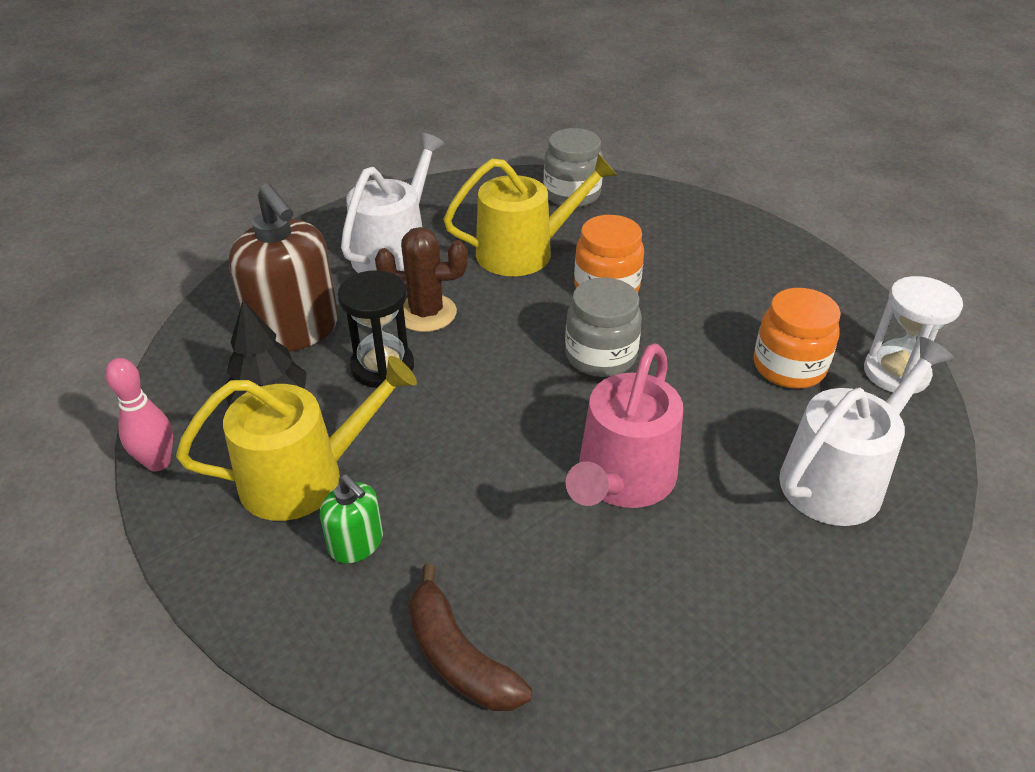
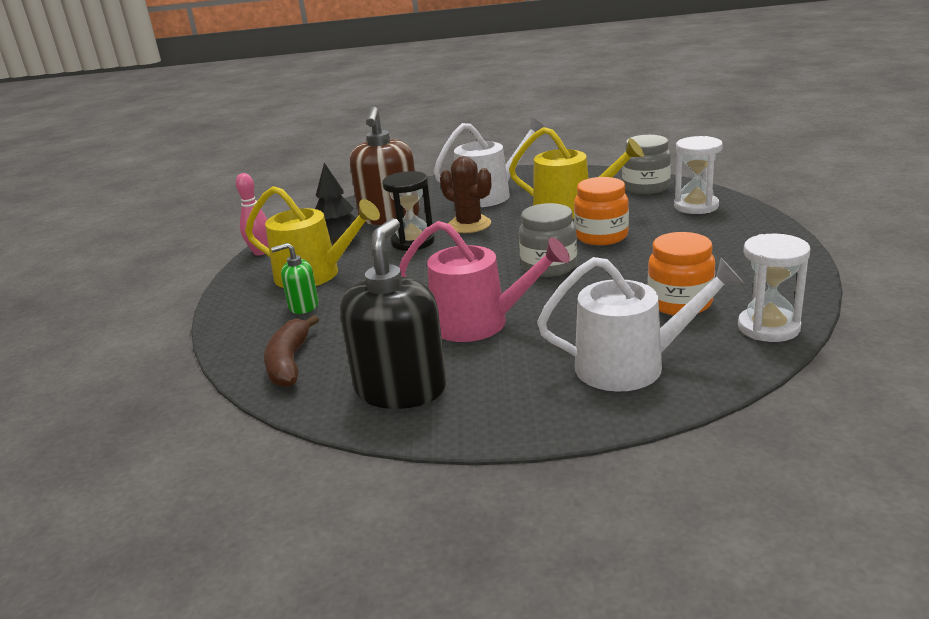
camera: 40 degrees right, 15 degrees down
green soap dispenser [320,474,383,563] -> green soap dispenser turned 90 degrees clockwise [271,243,319,314]
pink watering can [566,343,683,508] -> pink watering can turned 135 degrees counterclockwise [399,221,570,342]
none -> black soap dispenser [340,218,447,409]
none -> white hourglass [674,136,723,214]

